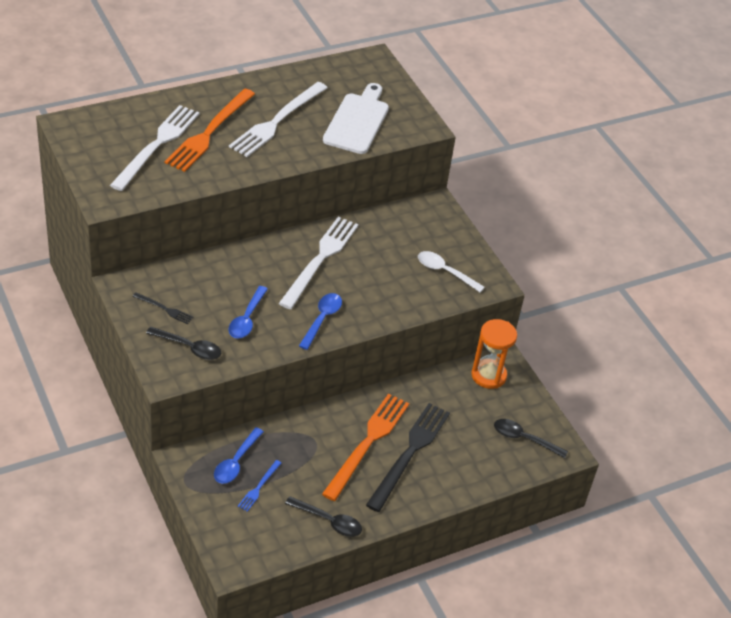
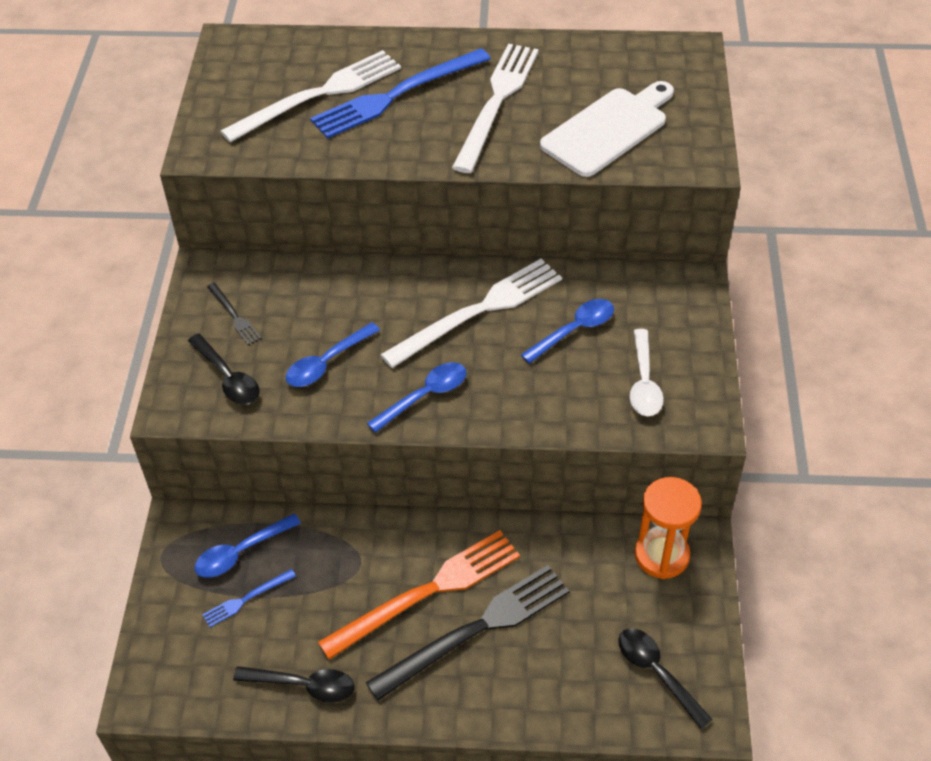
camera: 35 degrees right, 5 degrees up
orange fork [165,89,255,172] -> blue fork [310,48,491,139]
white fork [229,82,328,157] -> white fork turned 135 degrees clockwise [452,44,539,173]
black spoon [285,496,362,537] -> black spoon turned 45 degrees counterclockwise [233,666,354,703]
white spoon [418,251,485,292] -> white spoon turned 150 degrees counterclockwise [630,329,664,416]
none -> blue spoon [521,299,614,364]

